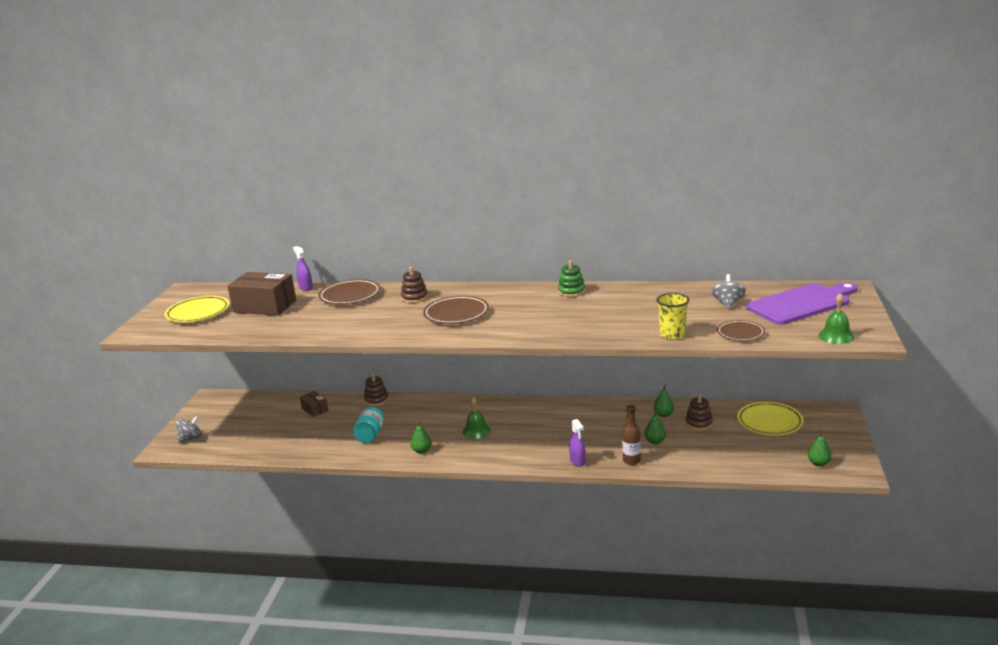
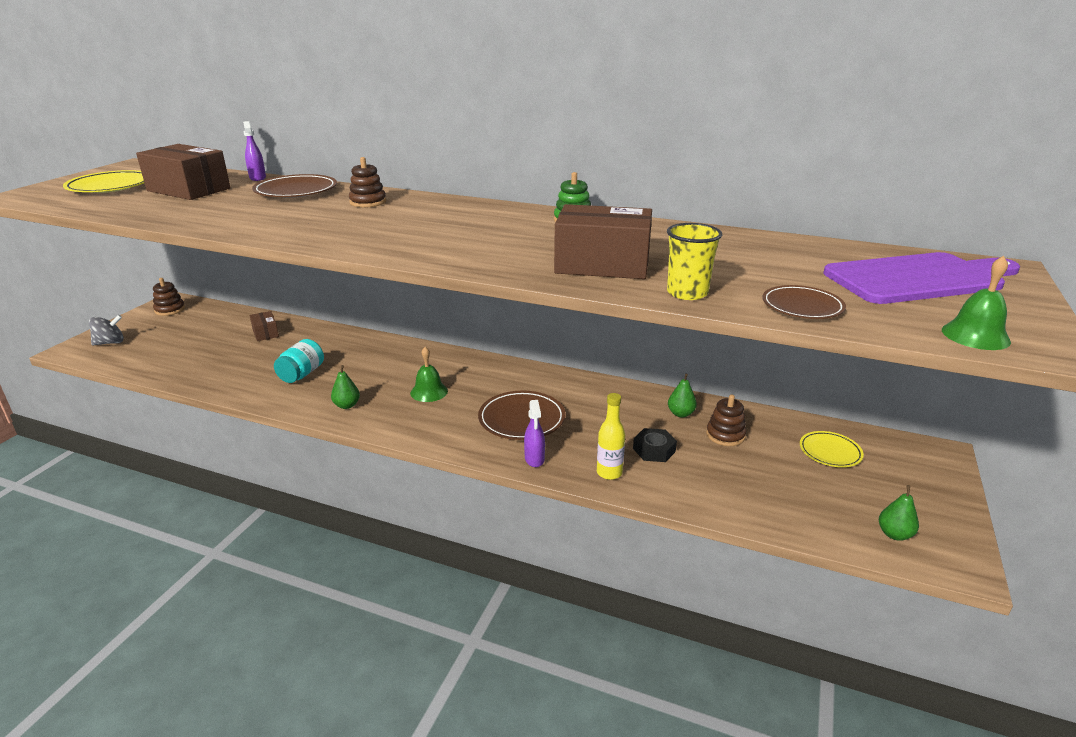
camera: 10 degrees right, 5 degrees up
brown stacking toy [364,373,389,406] -> brown stacking toy moved to [153,278,185,316]
brown plate [423,296,489,324] -> brown plate moved to [478,391,566,440]
brown bottle [622,405,641,465] -> yellow bottle [597,393,625,480]
green pear [645,411,666,444] -> black nut [633,428,677,462]
grey spinning top [711,274,746,309] -> none
yellow plate [737,402,804,436] -> yellow plate [800,431,864,467], size x0.64
none -> brown box [554,204,652,279]

